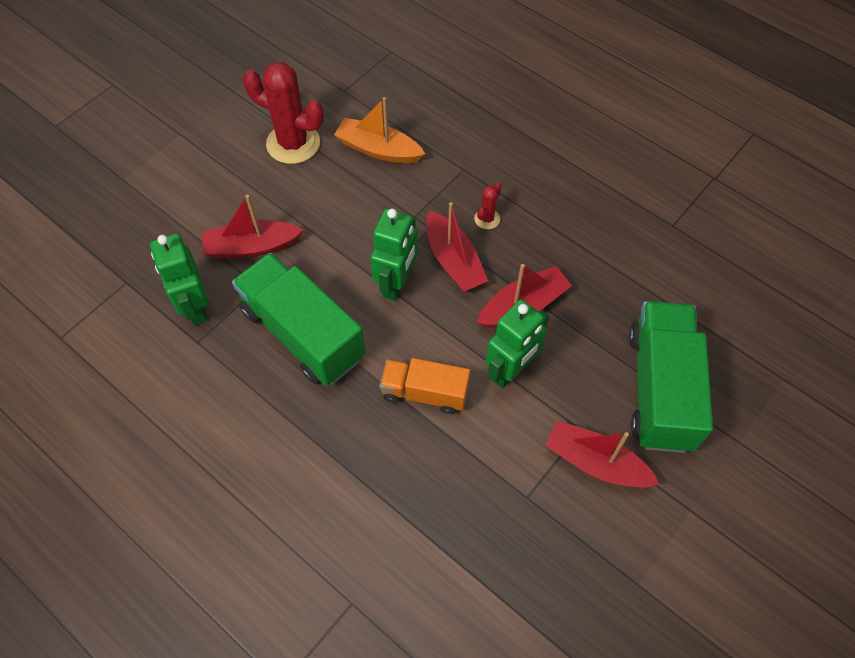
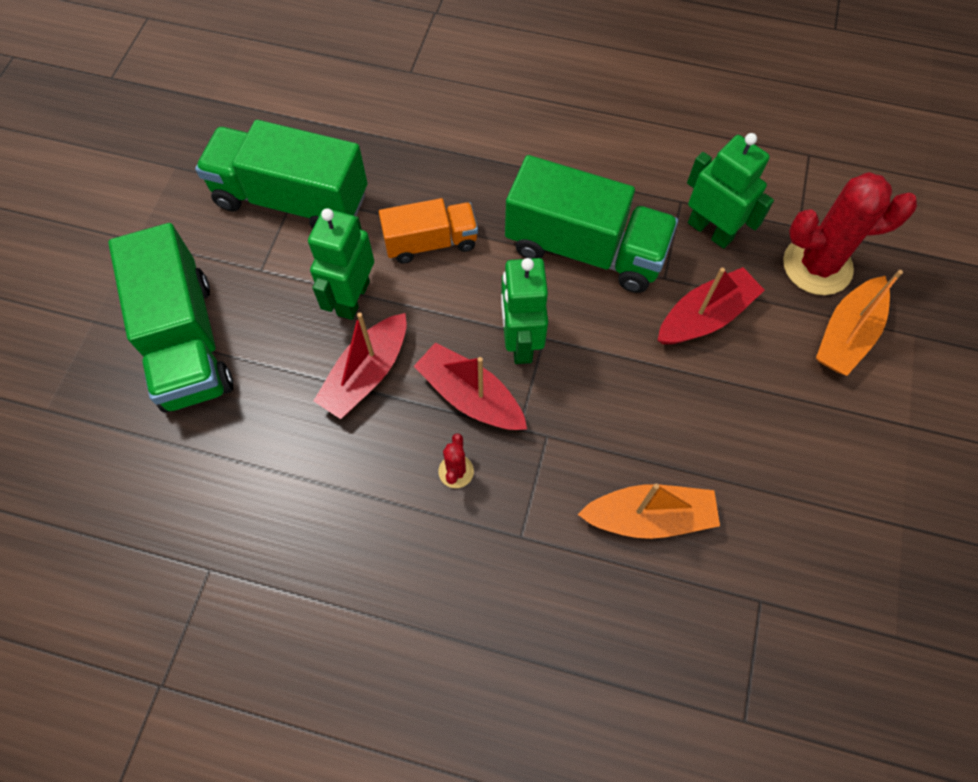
camera: 155 degrees right, 5 degrees up
red cactus [243,62,324,164] -> red cactus moved to [783,172,917,295]
red boat [545,420,659,487] -> none
none -> green truck [195,120,367,229]
none -> orange boat [816,270,903,376]

